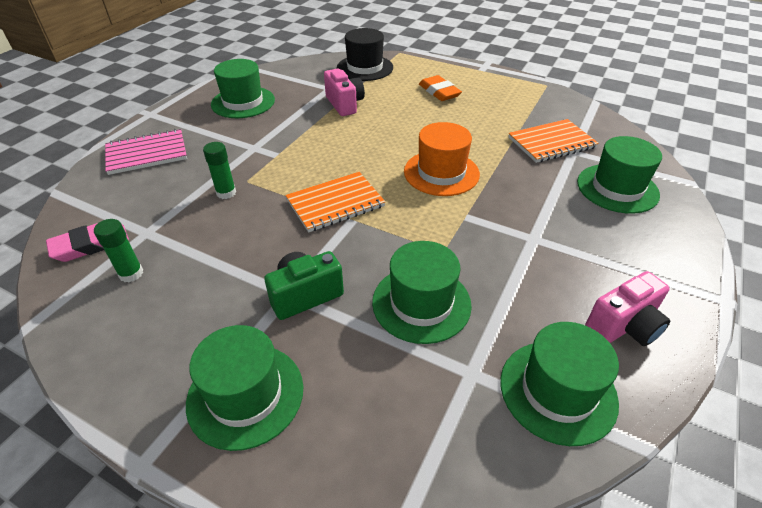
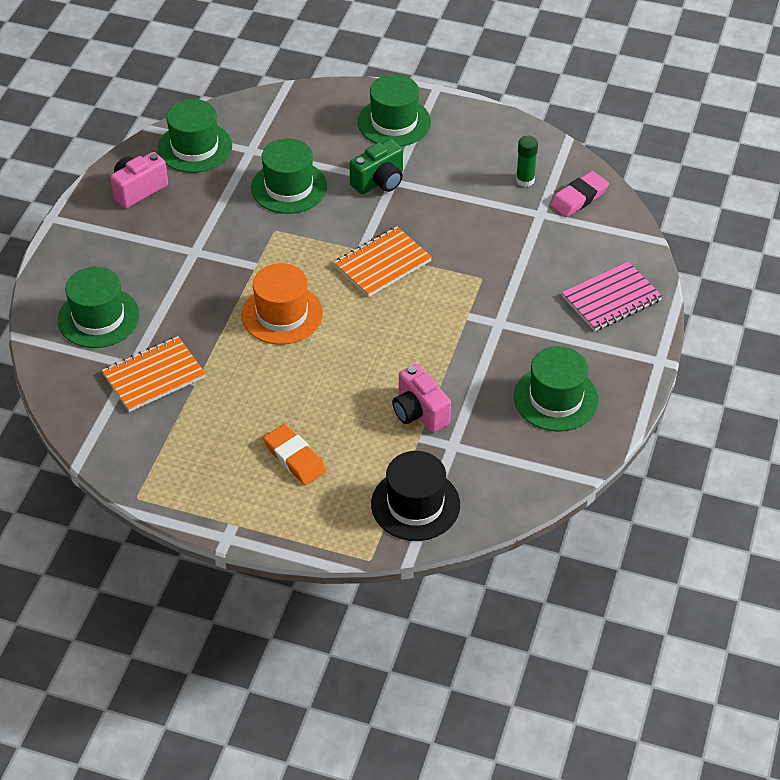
camera: 170 degrees right, 5 degrees up
green glue stick [203,142,236,199] -> none

